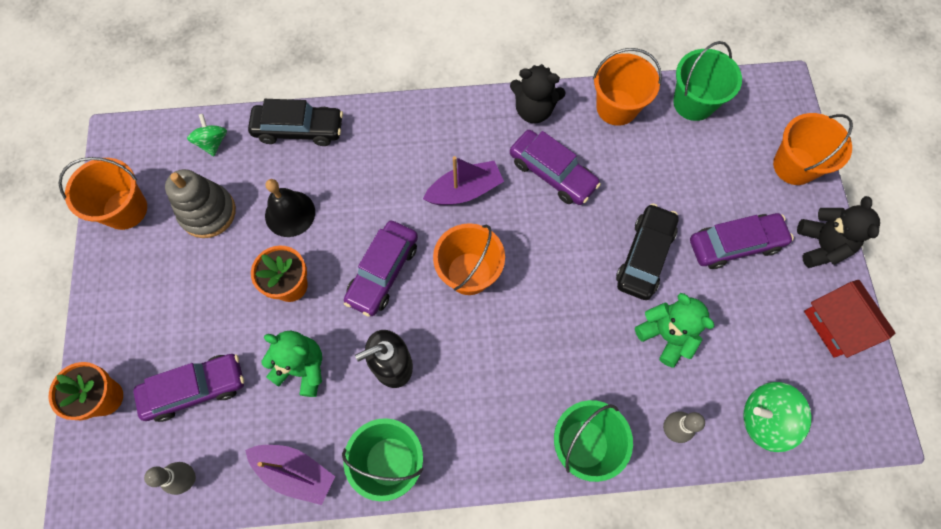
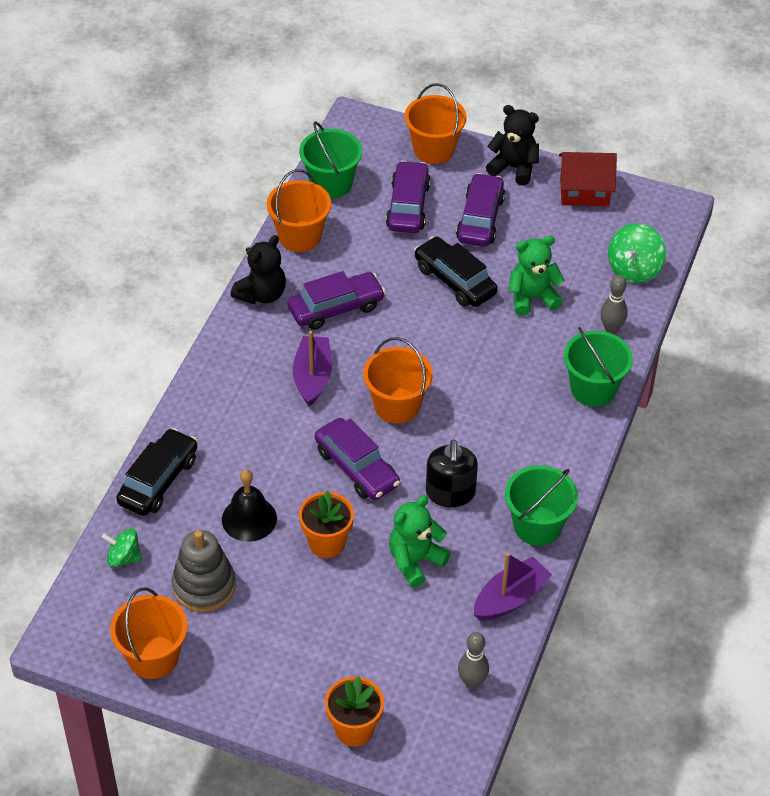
camera: 65 degrees left, 20 degrees down
purple car [133,354,244,422] -> purple car moved to [386,161,431,233]

